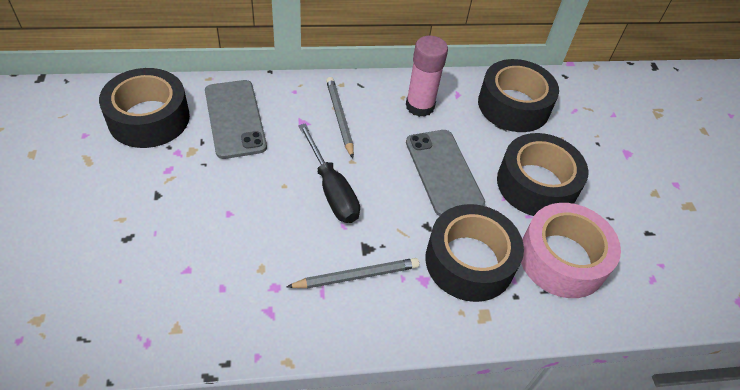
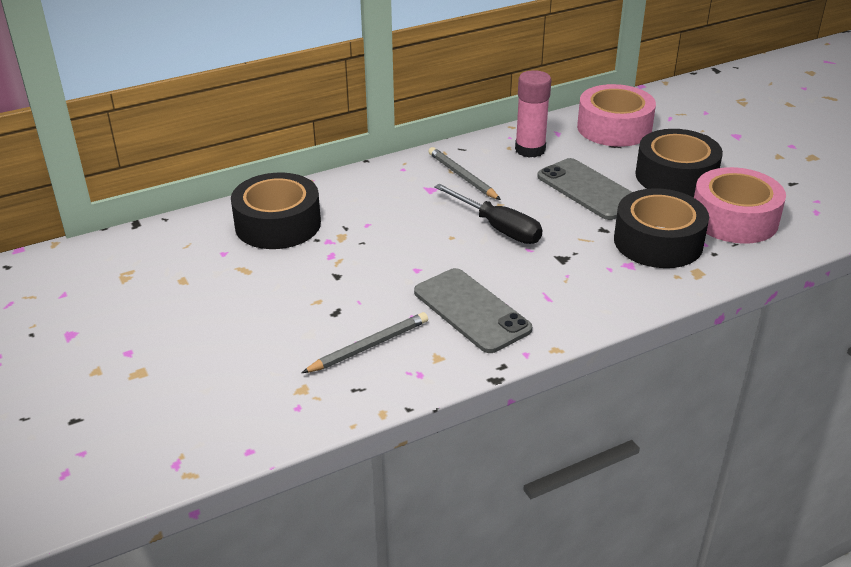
camera: 15 degrees left, 15 degrees down
grey phone [205,80,267,159] -> grey phone moved to [414,268,532,353]
grey pencil [286,258,419,289] -> grey pencil moved to [302,312,428,373]
black tape [478,59,559,132] -> pink tape [577,84,656,147]

